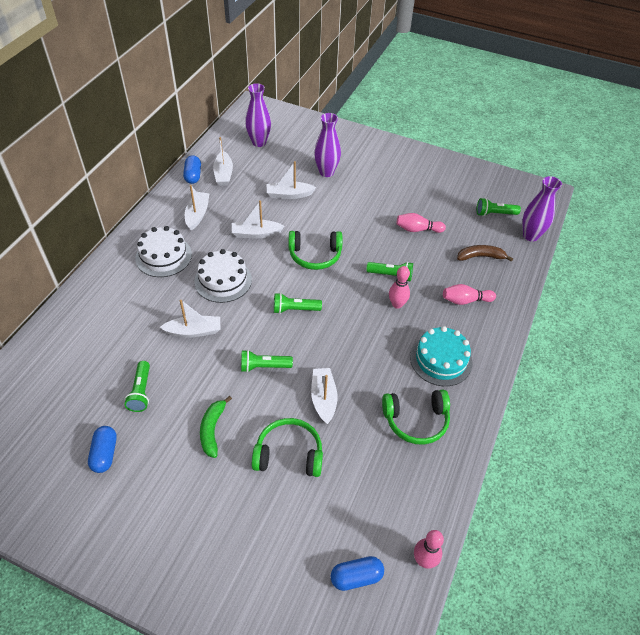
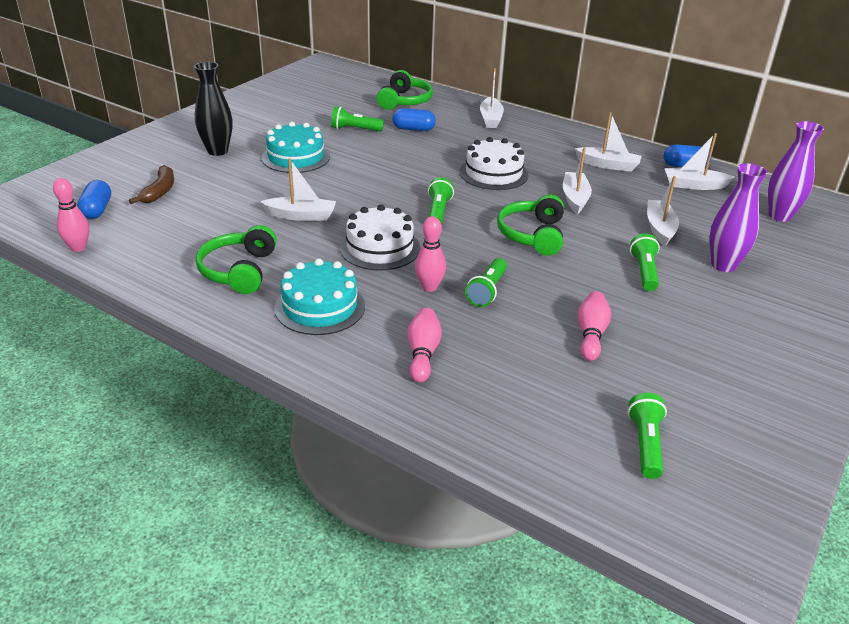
camera: 100 degrees right, 15 degrees down
blue capsule [88,426,117,473] -> blue capsule moved to [393,108,436,131]
white cake [135,226,192,277] -> white cake moved to [340,205,420,271]
white boat [160,300,220,338] -> white boat moved to [480,68,504,128]
green banana [200,396,232,458] -> turquoise cake [262,122,330,173]
green flashlight [241,350,293,372] -> green flashlight moved to [630,233,660,291]
green headphones [252,418,323,477] -> green headphones moved to [377,70,433,110]
brown banana [457,245,513,262] -> brown banana moved to [129,165,174,204]
purple vase [523,176,562,242] -> none
none -> black vase [194,62,232,156]

